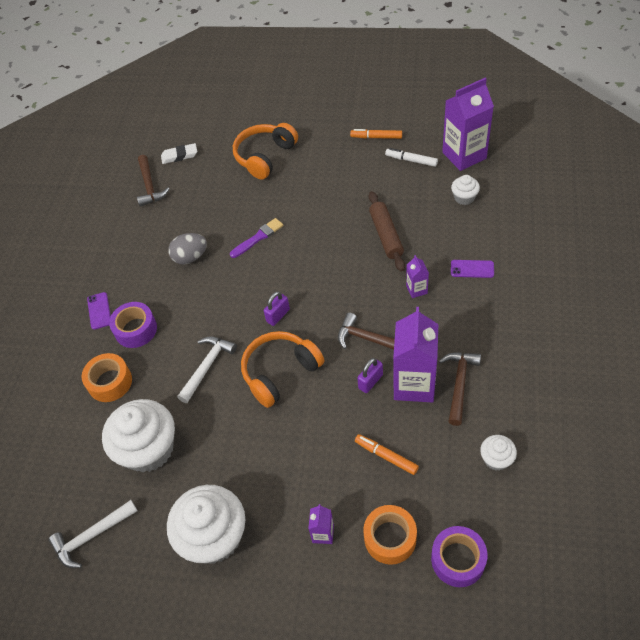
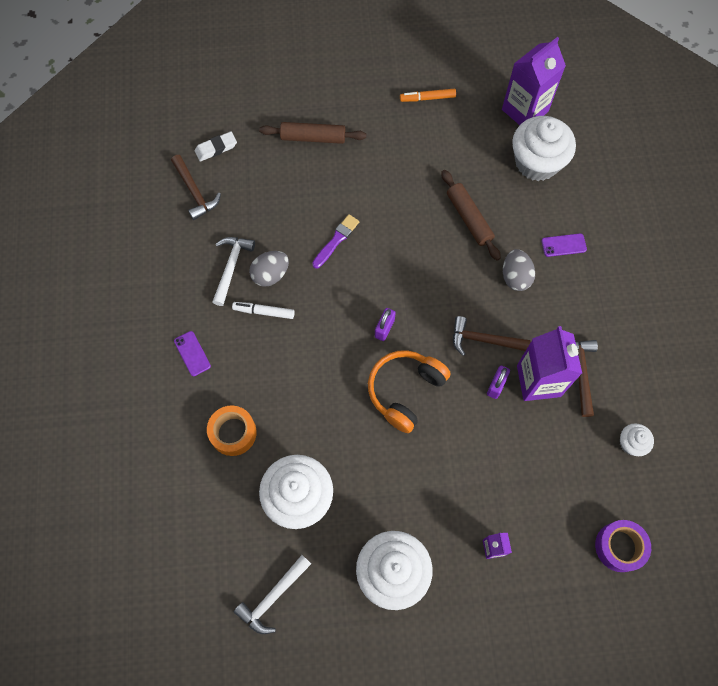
camera: 20 degrees left, 15 degrees up
purple tape [109,302,157,348] -> none
white hammer [177,336,237,403] -> white hammer moved to [212,237,255,306]
orange headphones [233,123,298,180] -> brown rolling pin [259,122,366,144]
orange marker [355,434,419,475] -> none
orange tape [363,505,417,565] -> none
white marker [385,148,438,167] -> white marker moved to [232,302,295,319]
purple carton [406,255,429,298] -> grey egg [503,249,535,291]
white cupcake [451,175,480,205] -> white cupcake [512,116,576,181], size x2.11

